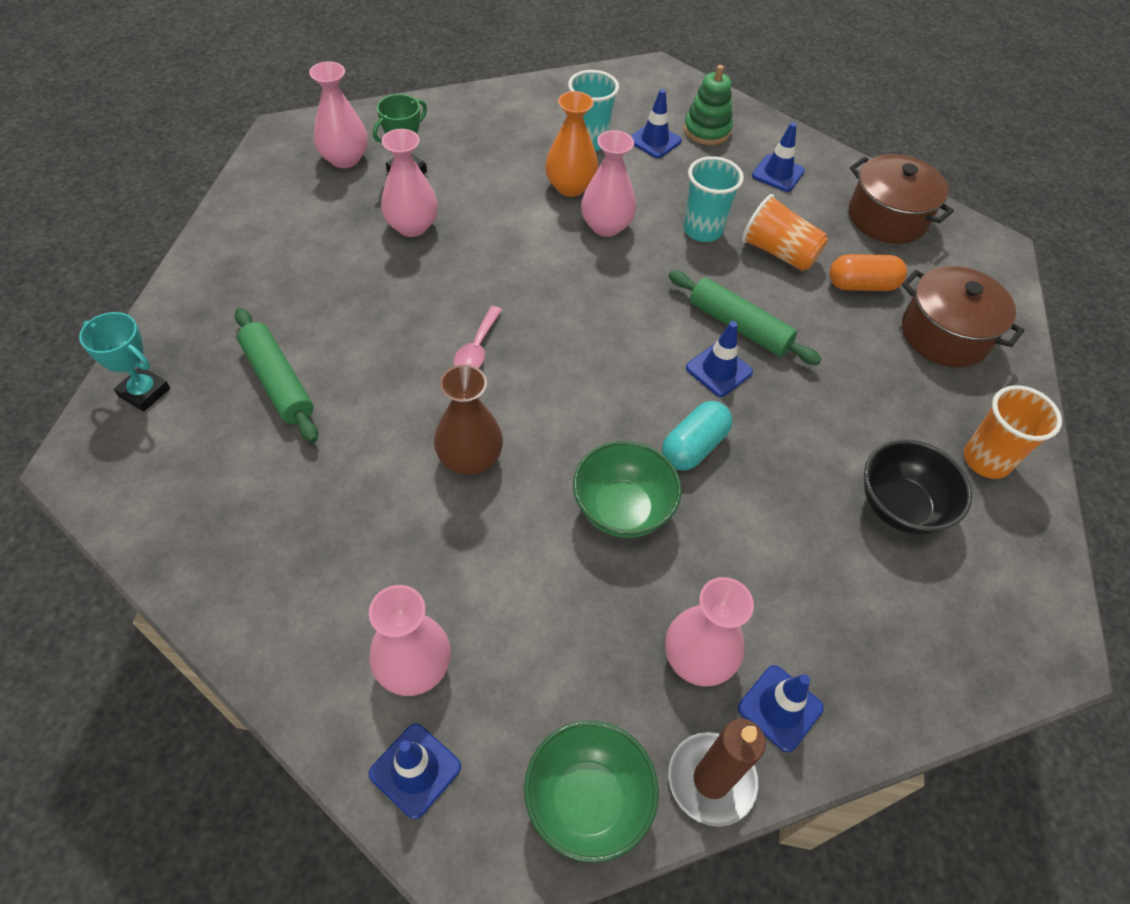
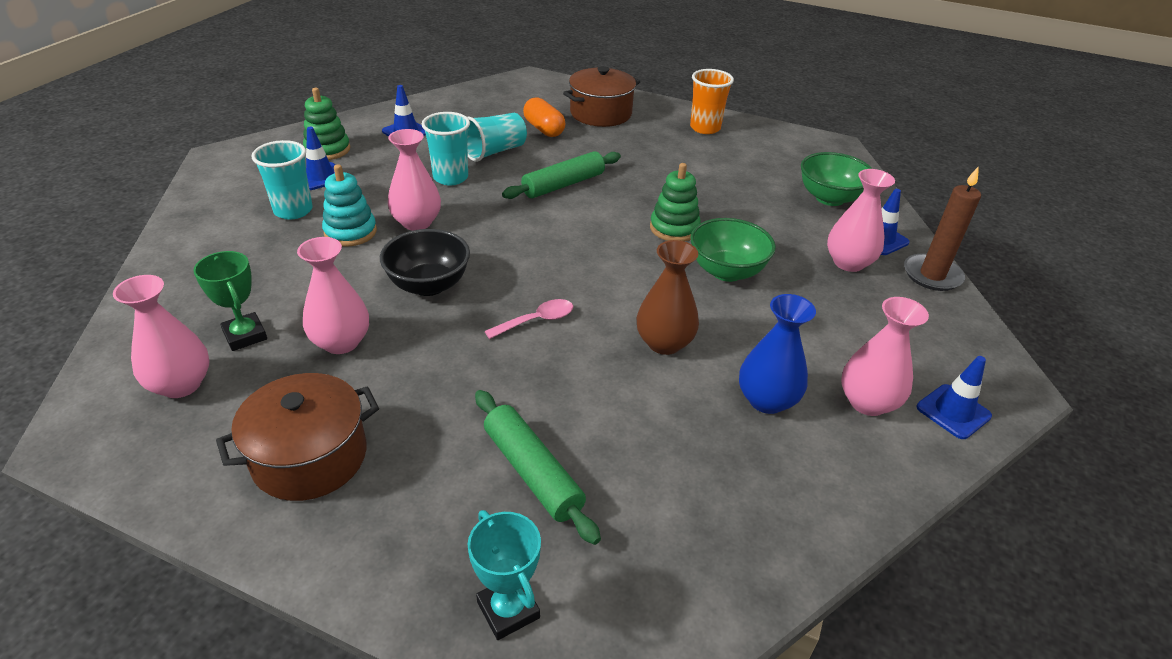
camera: 75 degrees left, 15 degrees down
turquoise trophy [79,312,170,412] -> turquoise trophy turned 75 degrees counterclockwise [468,510,541,640]
green rolling pin [235,308,318,443] -> green rolling pin turned 75 degrees clockwise [475,390,601,545]
pink spoon [454,306,502,368] -> pink spoon turned 60 degrees counterclockwise [484,299,573,339]
green bowl [524,720,659,863] -> green bowl moved to [801,152,872,206]
orange vase [545,91,599,197] -> turquoise stacking toy [322,164,377,247]
turquoise capsule [662,401,733,471] -> green stacking toy [650,163,701,242]
blue traffic cone [686,321,753,397] -> none
orange cup [742,194,828,271] -> turquoise cup [467,113,527,162]
orange capsule [829,254,907,291] -> orange capsule turned 45 degrees counterclockwise [523,97,565,137]
brown pot [849,154,954,244] -> brown pot moved to [216,373,379,501]
black bowl [864,439,972,534] -> black bowl moved to [380,229,470,296]
none -> blue vase [739,294,816,414]

